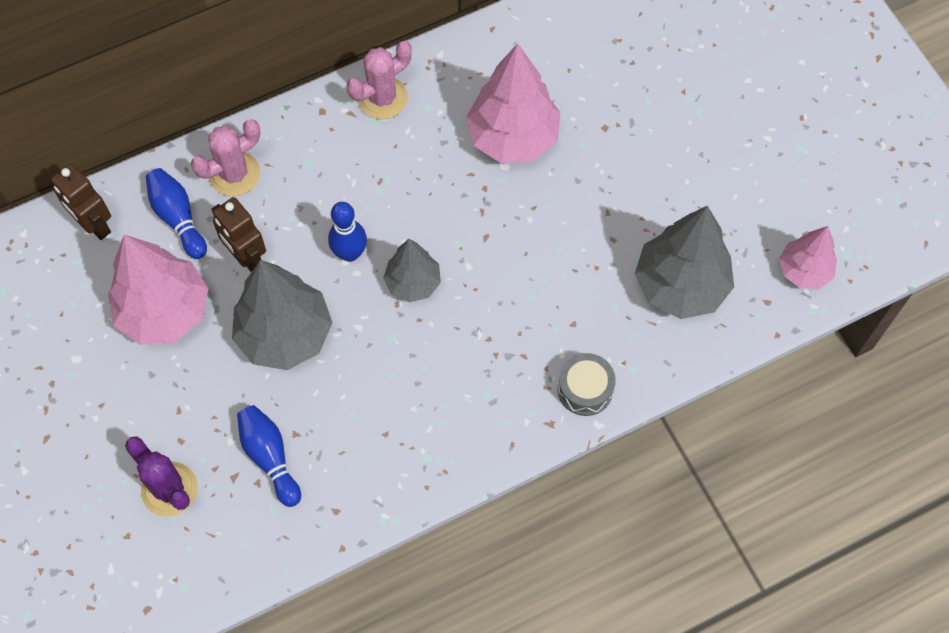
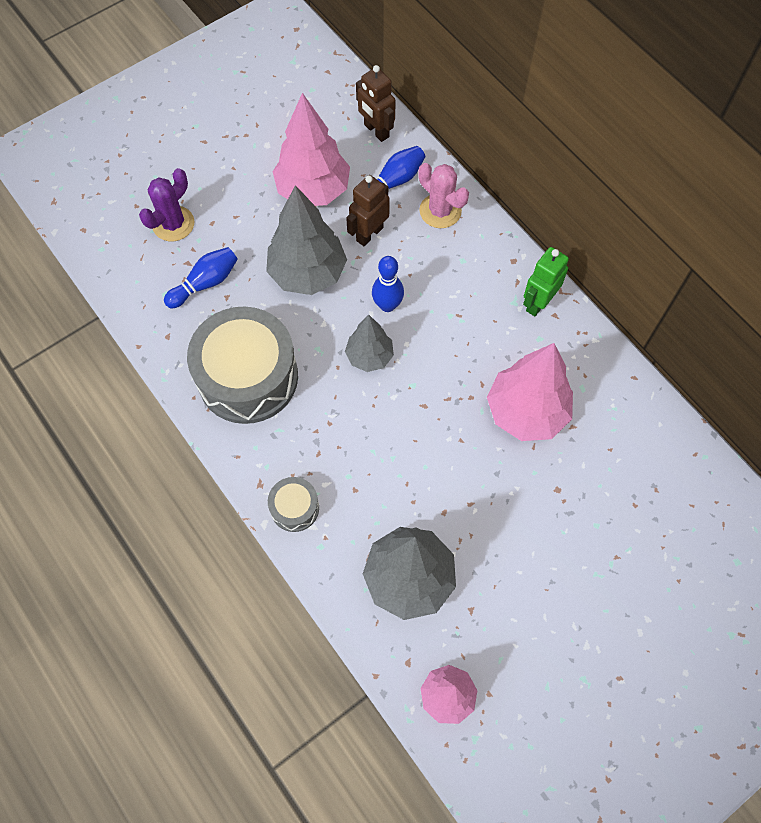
camera: 80 degrees right, 0 degrees up
brown robot [51,164,111,240] -> brown robot turned 75 degrees counterclockwise [356,65,396,142]
pink cactus [347,41,412,119] -> green robot [523,247,569,316]
none -> grey drum [187,306,298,424]

